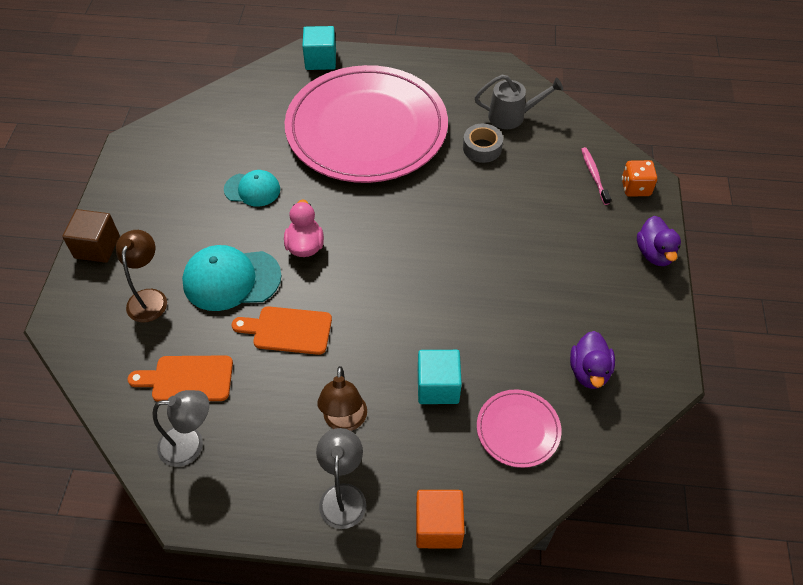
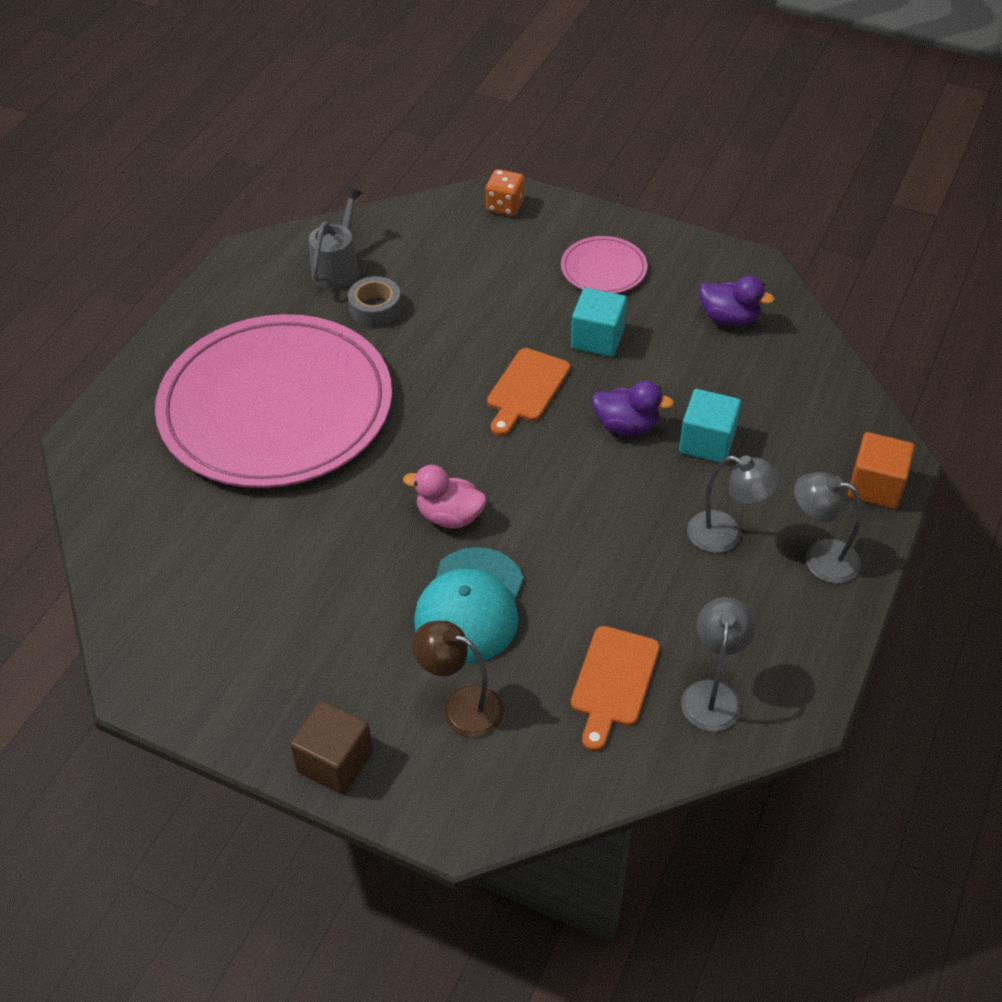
camera: 70 degrees left, 5 degrees down
turquoise cap [224,170,280,207] -> none
orange cutting board [232,306,332,355] -> orange cutting board moved to [487,348,571,436]
turquoise cube [302,26,336,70] -> turquoise cube moved to [571,288,627,357]
brown lamp [317,366,367,431] -> grey lamp [687,455,781,553]
pink plate [477,389,562,468] -> pink plate moved to [561,236,647,294]
pink toothbrush [581,147,611,205] -> none
purple duck [637,216,681,266] -> purple duck moved to [592,381,674,435]

